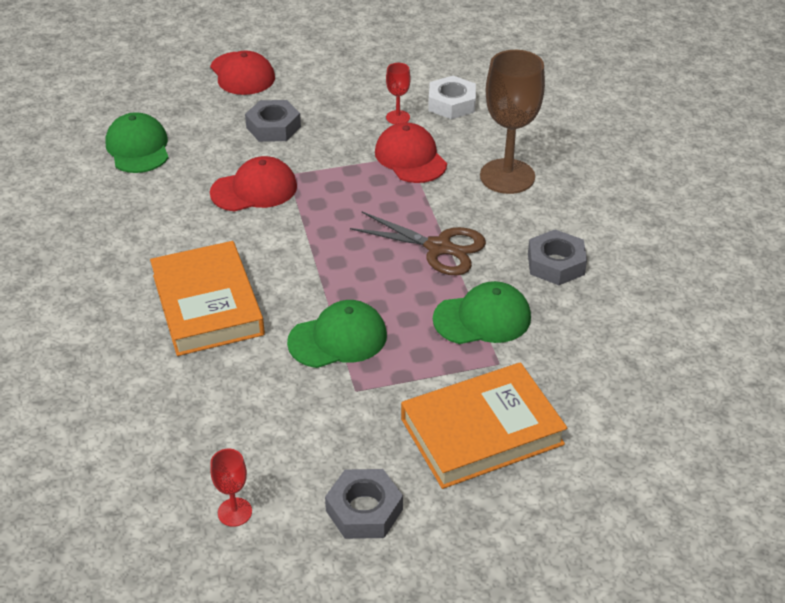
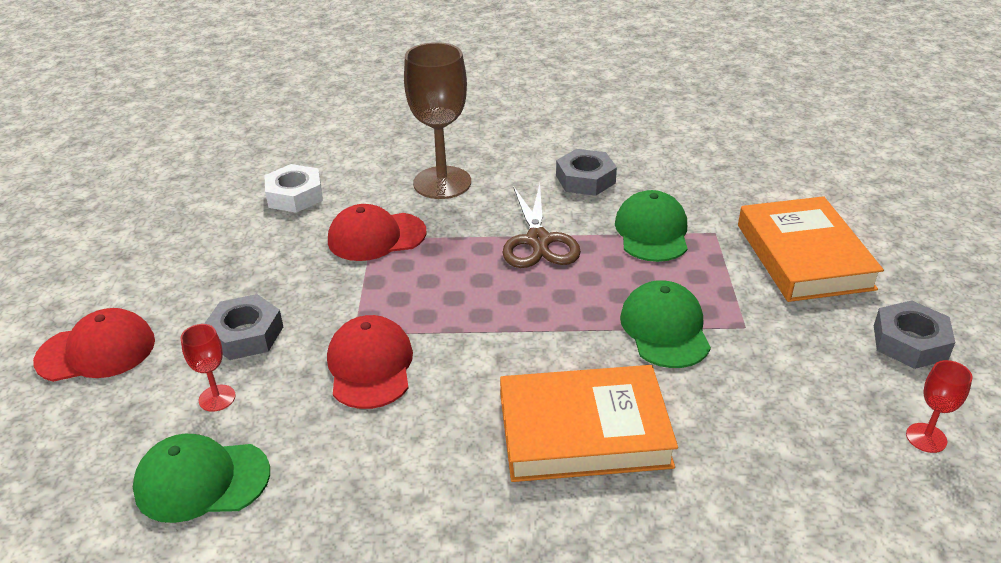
camera: 75 degrees left, 5 degrees down
brown scissors [350,212,486,275] -> brown scissors turned 135 degrees clockwise [503,184,581,268]
red goblet [386,63,411,124] -> red goblet moved to [181,324,236,412]

